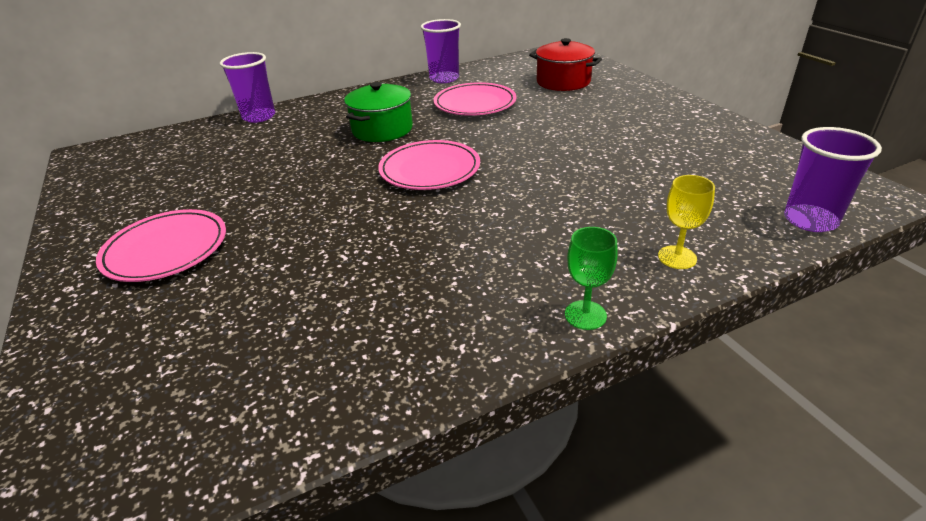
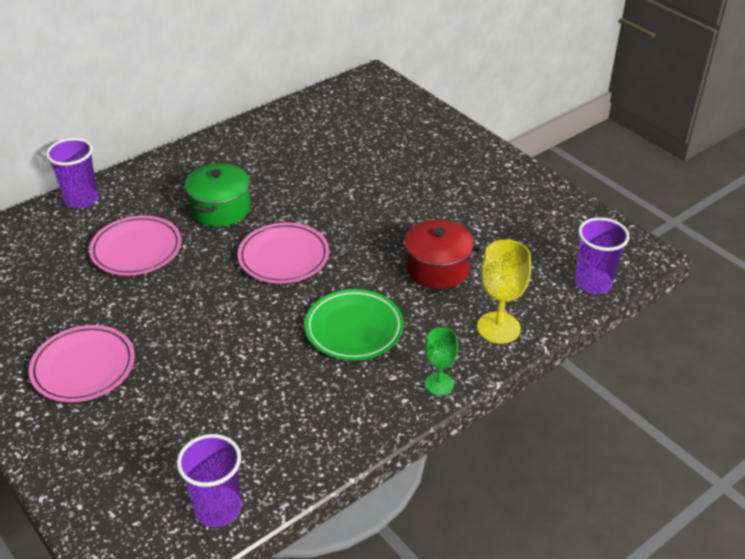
camera: 15 degrees left, 5 degrees up
purple cup [421,19,461,83] -> purple cup moved to [177,434,241,527]
pink plate [434,82,516,116] -> pink plate moved to [89,216,181,275]
red pot [529,38,602,91] -> red pot moved to [396,219,482,289]
yellow goblet [658,175,715,269] -> yellow goblet [477,239,531,344], size x1.57
none -> green plate [304,289,404,360]

